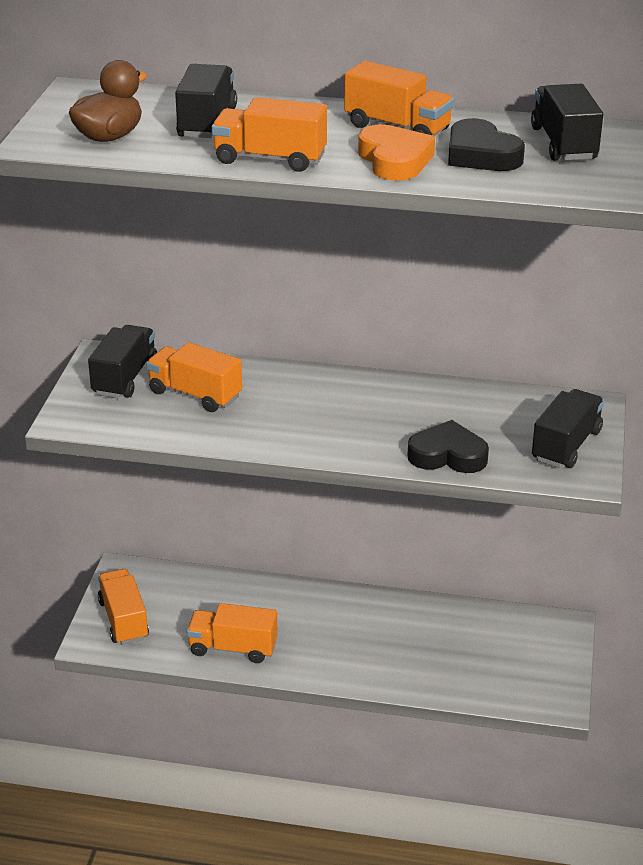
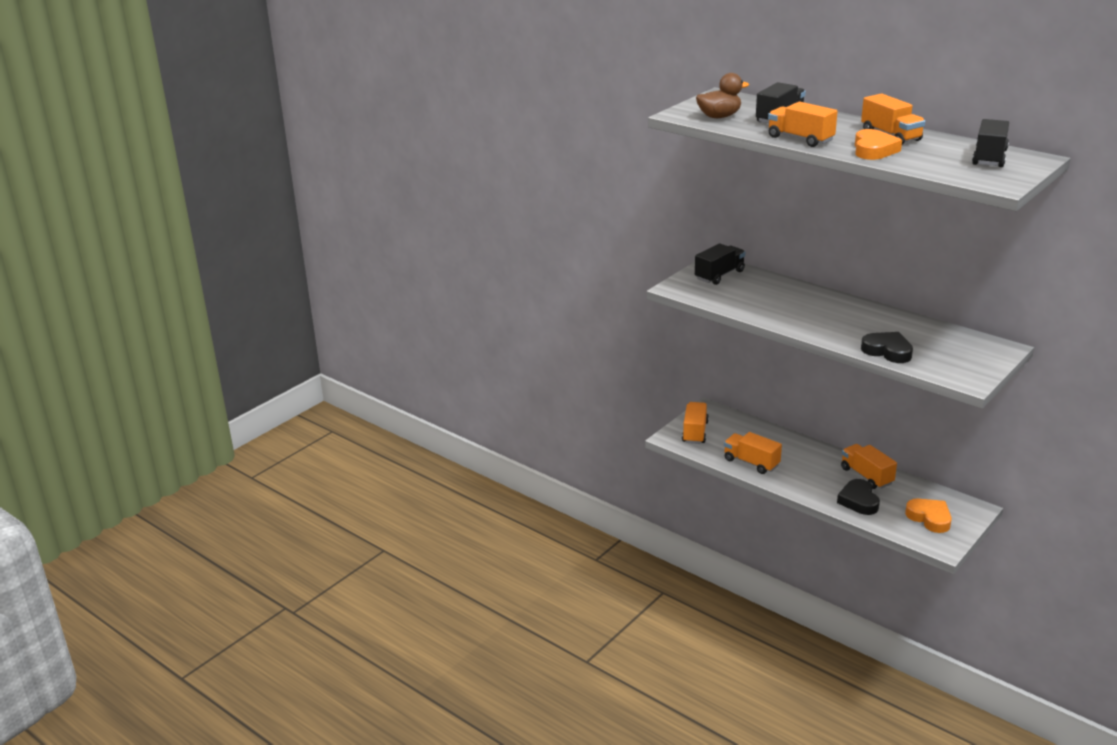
camera: 30 degrees right, 5 degrees down
orange truck [146,342,242,412] -> orange truck moved to [841,444,897,489]
black heart [448,118,525,171] -> black heart moved to [837,479,880,515]
black truck [532,389,604,468] -> none
none -> orange heart [905,499,952,533]

